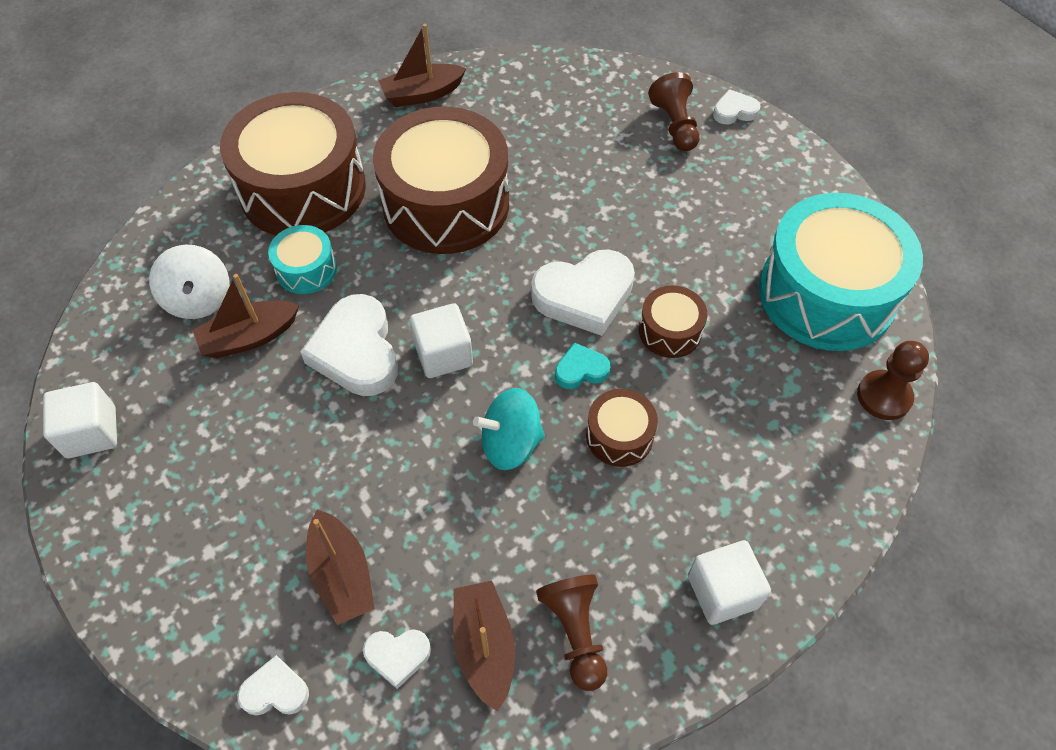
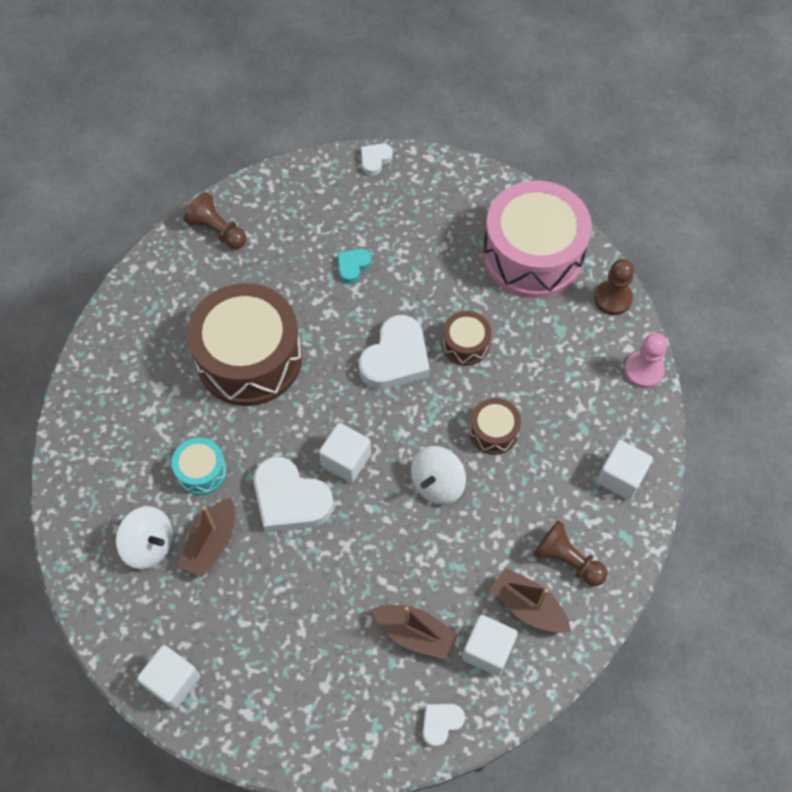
camera: 40 degrees left, 5 degrees up
brown drum [220,92,366,235] -> none
white heart [363,629,431,689] -> white cube [462,615,518,676]
brown boat [379,24,466,107] -> none
turquoise spinning top [473,388,545,470] -> white spinning top [411,446,466,505]
turquoise heart [555,342,611,389] -> turquoise heart moved to [338,249,371,284]
brown pawn [648,72,700,151] -> brown pawn moved to [184,192,247,249]
turquoise drum [759,193,923,351] -> pink drum [483,180,592,298]
none -> pink pawn [624,333,667,388]

